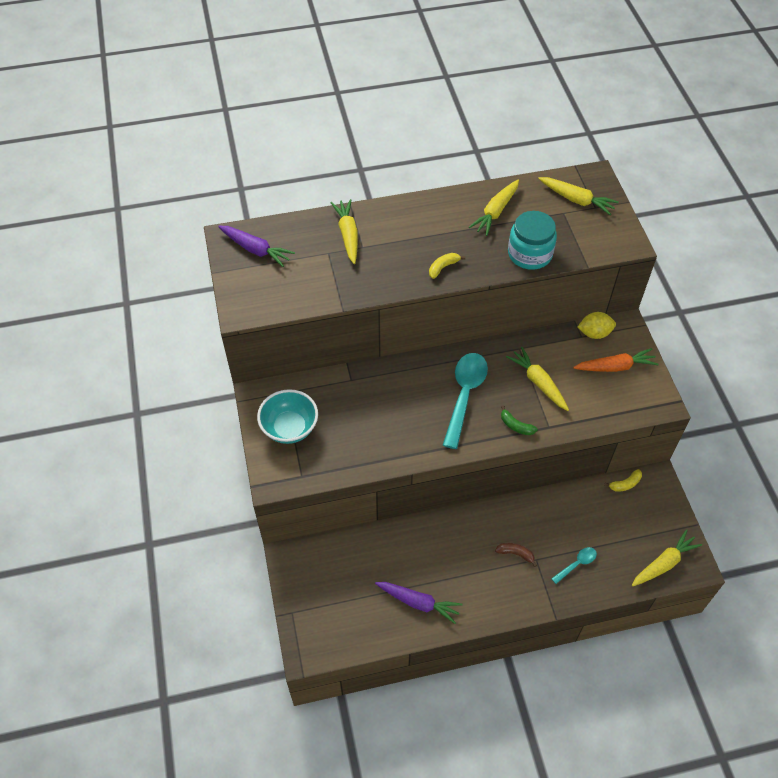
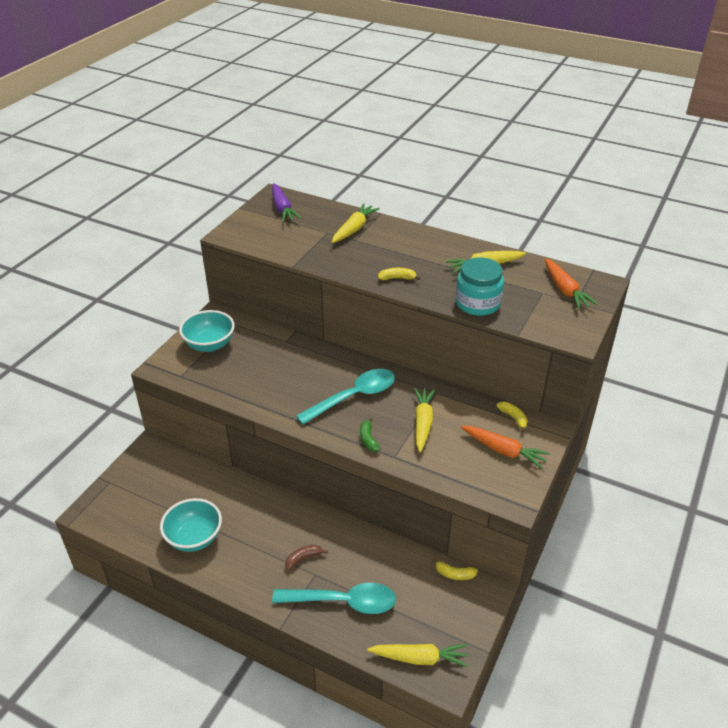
camera: 40 degrees right, 15 degrees down
purple carrot [375,582,462,624] -> turquoise bowl [160,498,222,552]
brown banana [495,543,537,567] -> brown banana turned 90 degrees counterclockwise [285,545,328,570]
yellow carrot [538,177,619,215] -> orange carrot [545,258,598,310]
turquoise spoon [551,547,597,584] -> turquoise spoon [272,583,396,614], size x2.05
yellow lemon [578,312,616,339] -> yellow banana [496,401,528,432]

